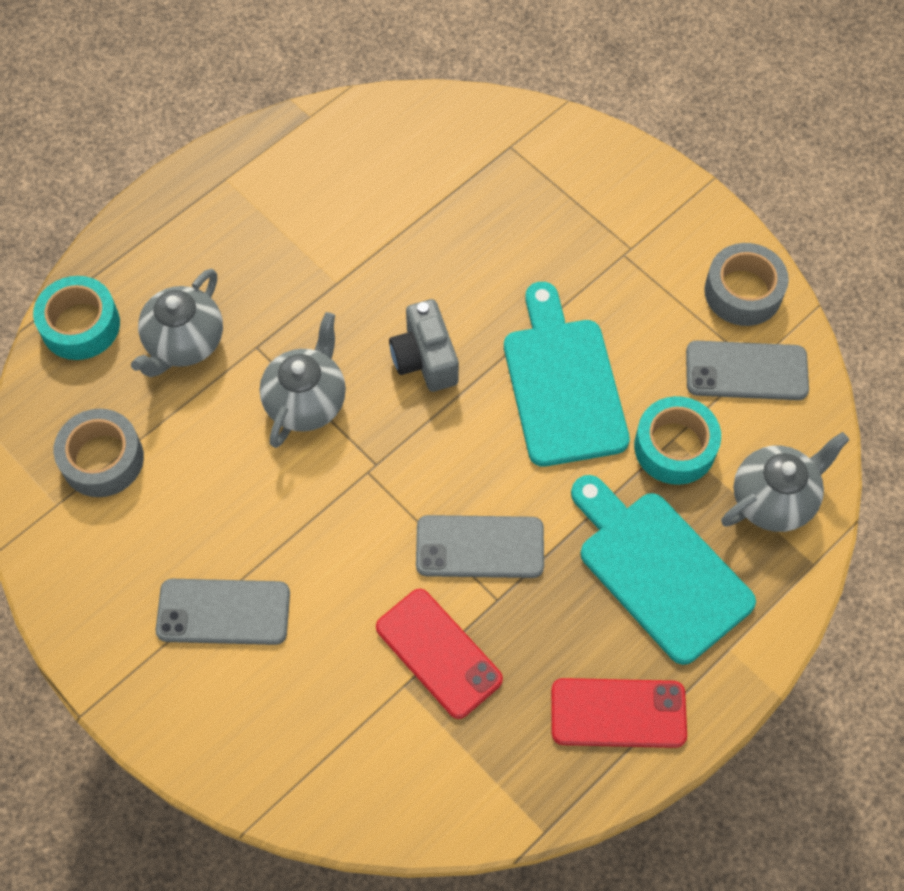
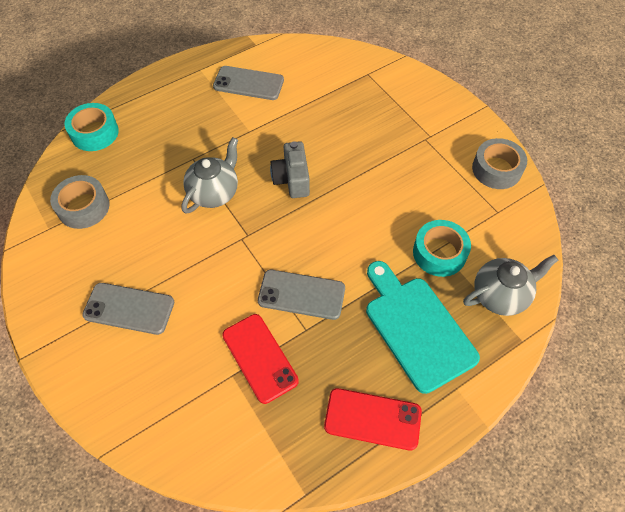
camera: 10 degrees right, 5 degrees down
grey teapot [131,269,223,377] -> none
turquoise cutting board [504,282,630,467] -> none
grey phone [686,340,809,400] -> grey phone moved to [213,66,284,100]

